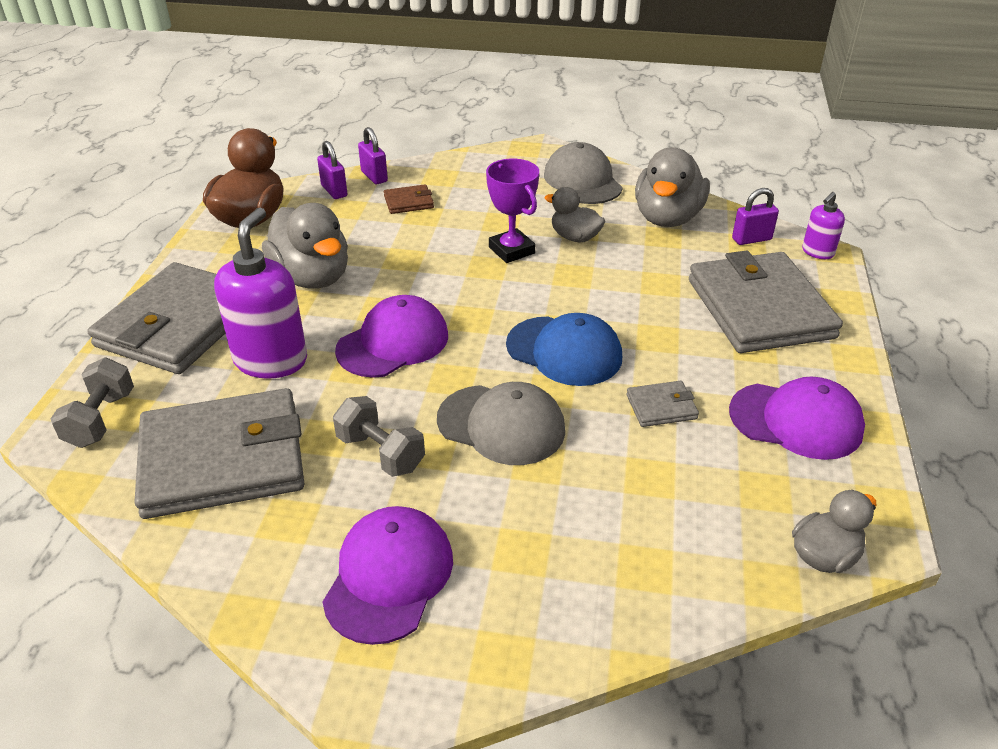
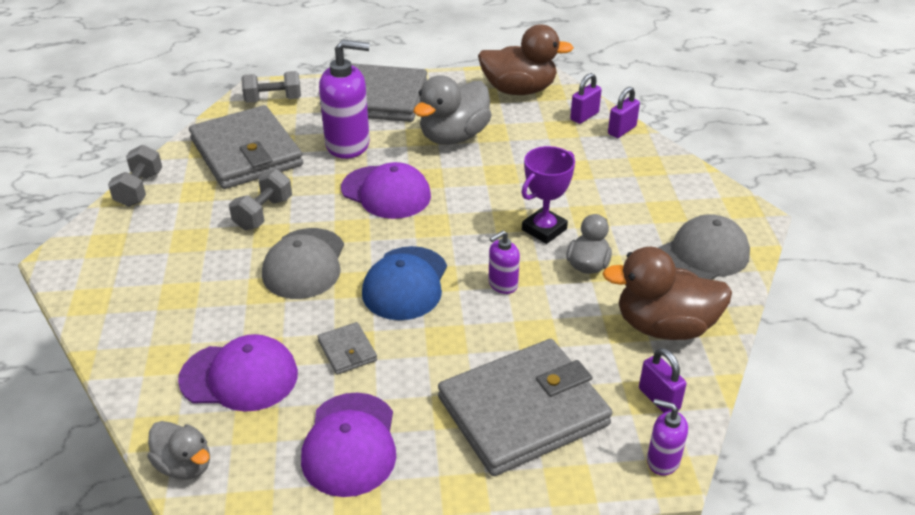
camera: 75 degrees right, 0 degrees up
purple cap [323,506,453,645] -> purple cap moved to [178,334,298,412]
brown wallet [384,184,434,214] -> none
grey duck [635,147,710,227] -> brown duck [602,247,732,340]
none -> grey dumbbell [108,145,162,207]
none -> purple soap dispenser [488,230,520,294]

